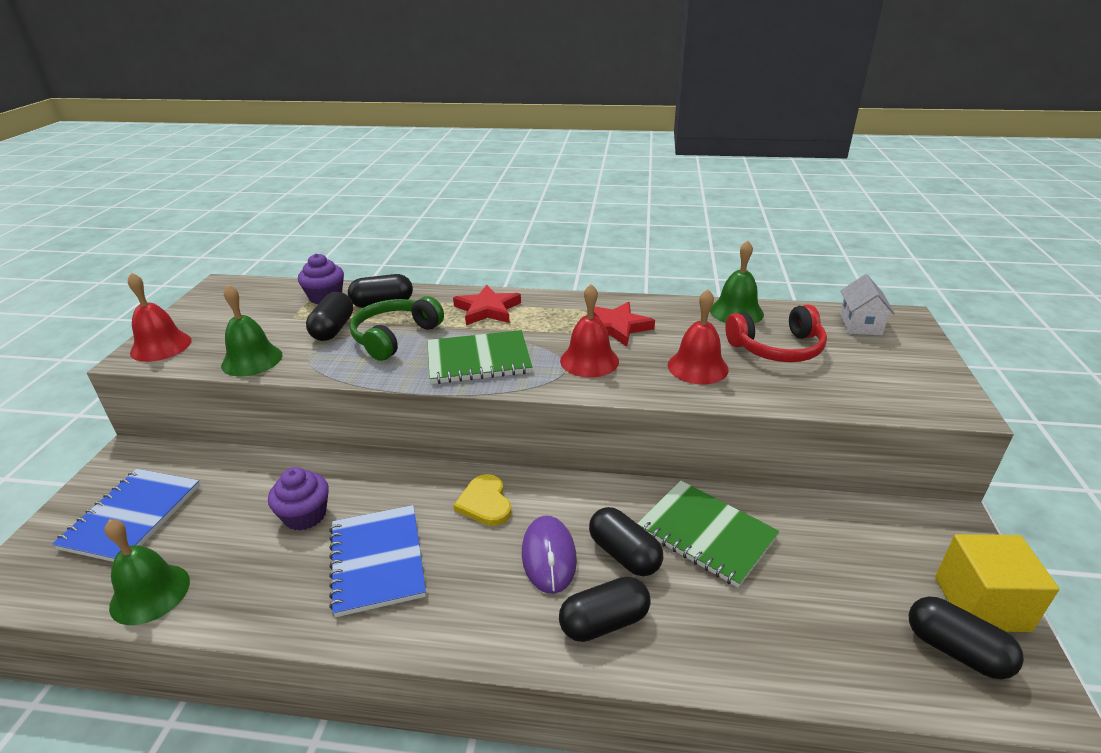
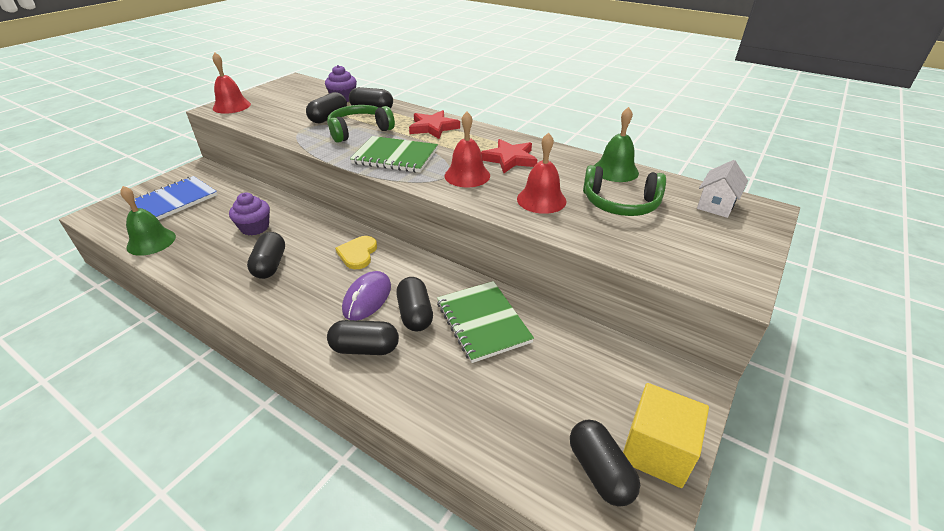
camera: 25 degrees right, 5 degrees up
green bell [221,285,282,376] -> none
blue notebook [329,505,426,617] -> black capsule [247,232,285,279]
red headphones [725,304,827,362] -> green headphones [583,165,666,216]

